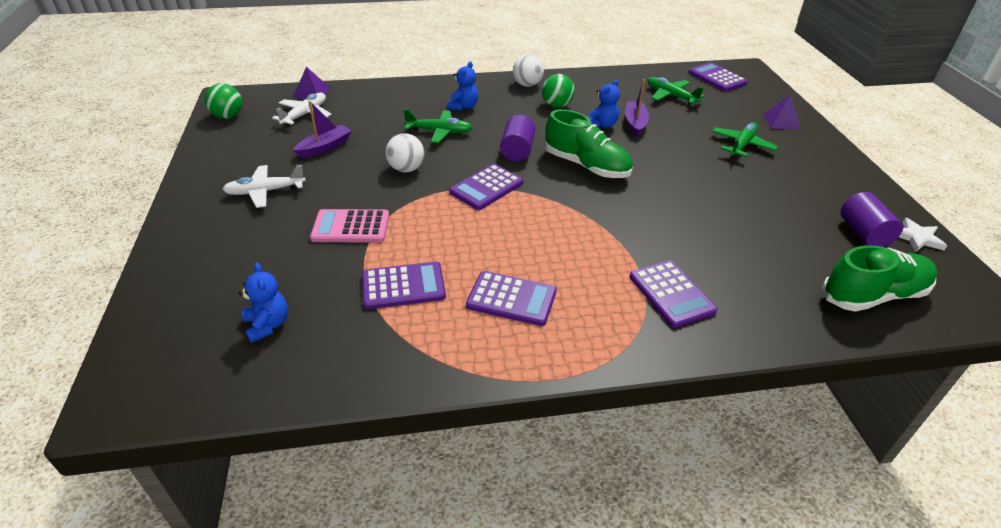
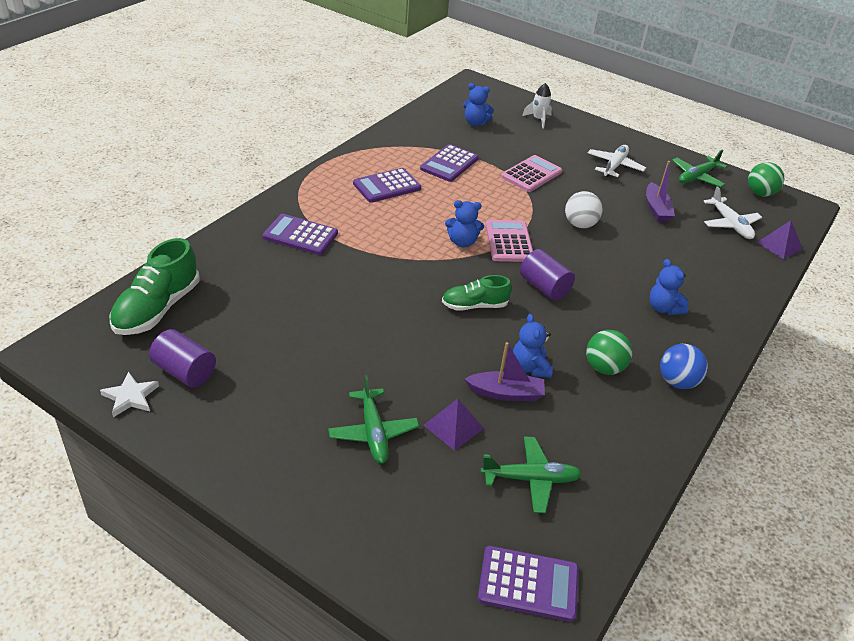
camera: 130 degrees right, 0 degrees up
green plane [404,109,473,143] -> green plane moved to [672,150,728,187]
purple calculator [449,164,523,210] -> pink calculator [486,220,533,262]
white ball [513,54,544,87] -> blue ball [660,344,708,389]
green shoe [545,109,633,178] -> green shoe [442,275,511,311], size x0.62
purple boat [625,79,649,137] -> purple boat turned 45 degrees counterclockwise [465,342,545,401]
purple pyramid [763,95,801,130] -> purple pyramid moved to [424,399,484,451]
none -> blue teddy bear [445,200,484,247]
none -> white rocket [522,83,552,128]

